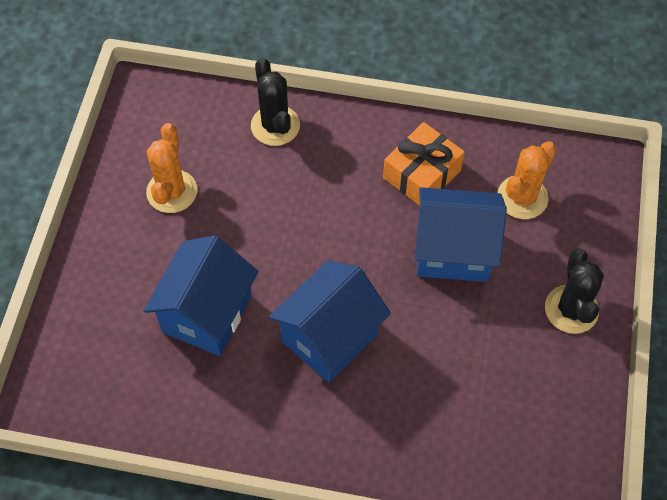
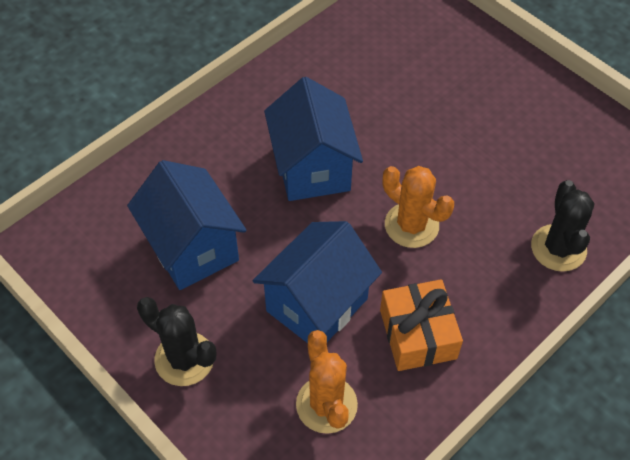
camera: 125 degrees right, 5 degrees down
blue house [143,236,259,356] -> blue house moved to [127,160,247,290]
orange cactus [146,123,197,213] -> orange cactus moved to [383,166,454,248]
black cactus [251,58,300,146] -> black cactus turned 75 degrees clockwise [531,180,594,272]

